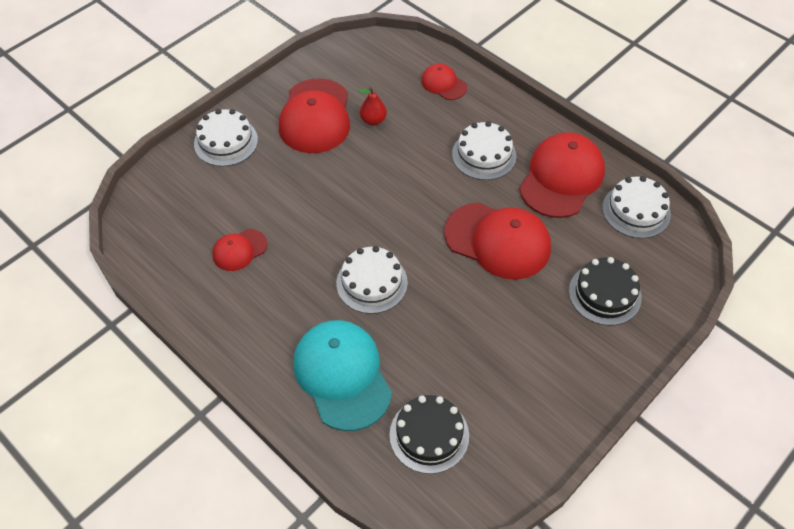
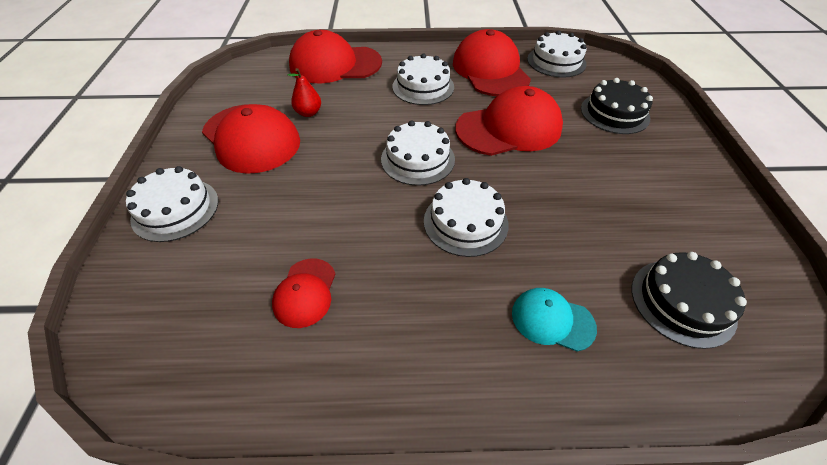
camera: 45 degrees left, 5 degrees down
turquoise cap [293,320,392,431] -> turquoise cap [512,288,597,352], size x0.52
red cap [421,63,467,100] -> red cap [289,30,382,84], size x1.93
none -> white cake [381,120,455,186]

